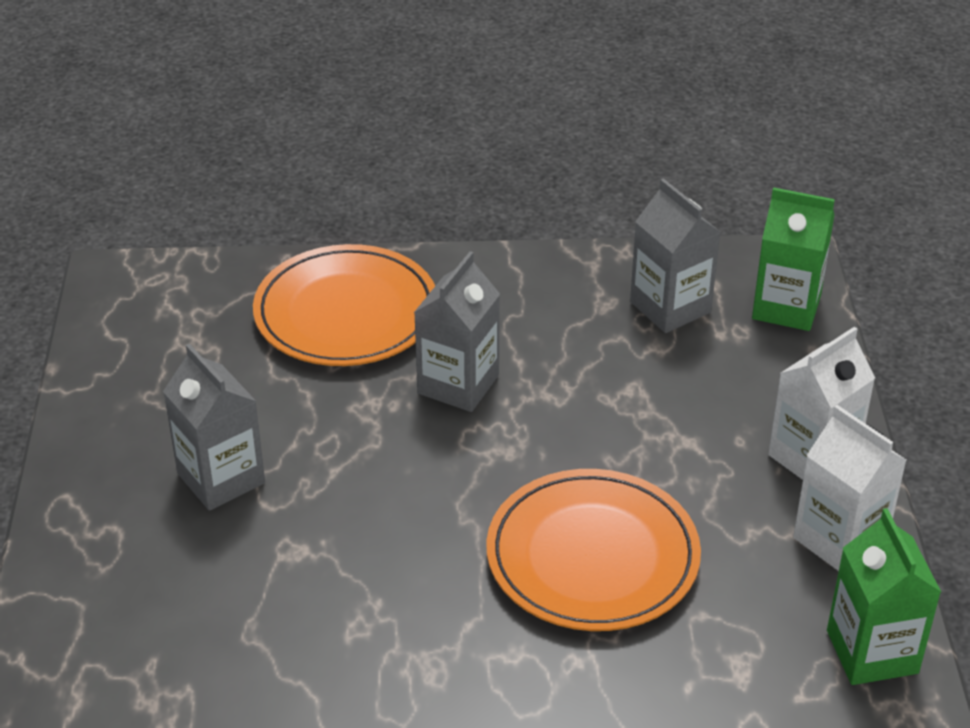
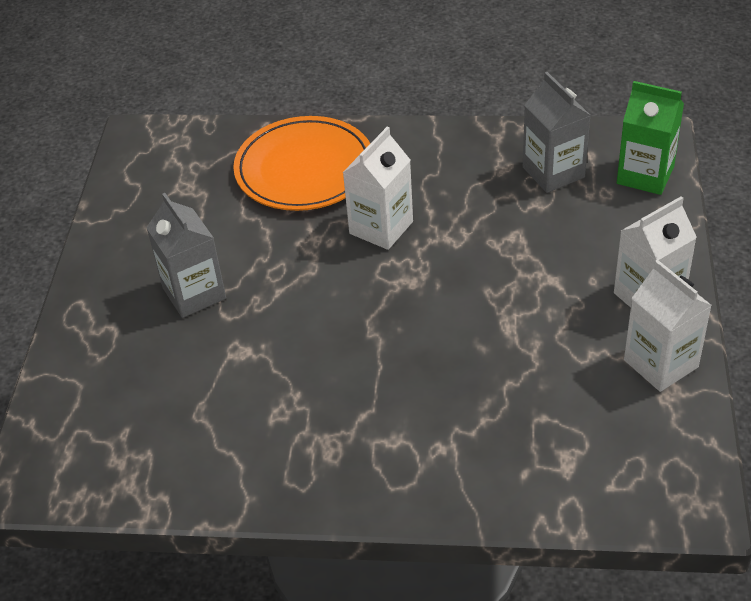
camera: 10 degrees right, 5 degrees up
grey carton [414,251,500,412] -> white carton [343,126,413,250]
orange plate [486,469,701,631] -> none
green carton [827,508,941,685] -> none

